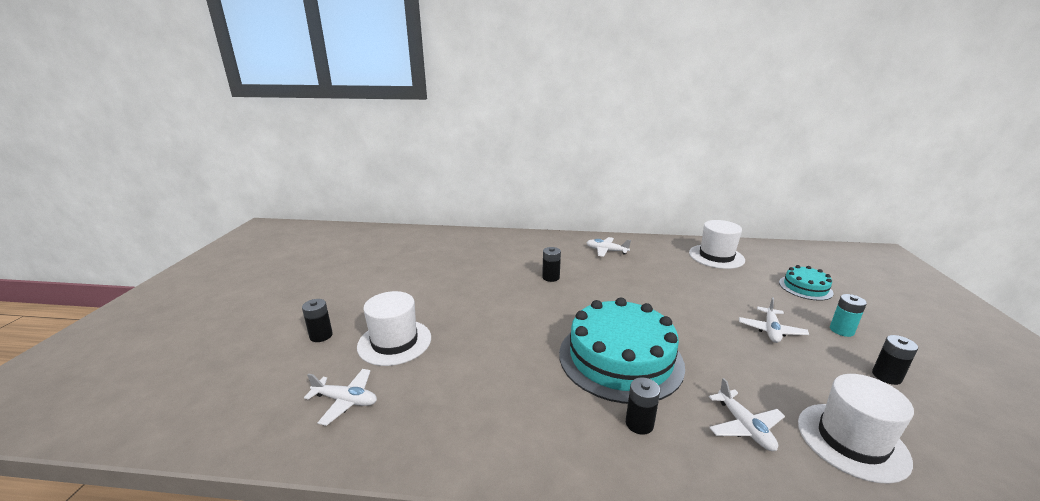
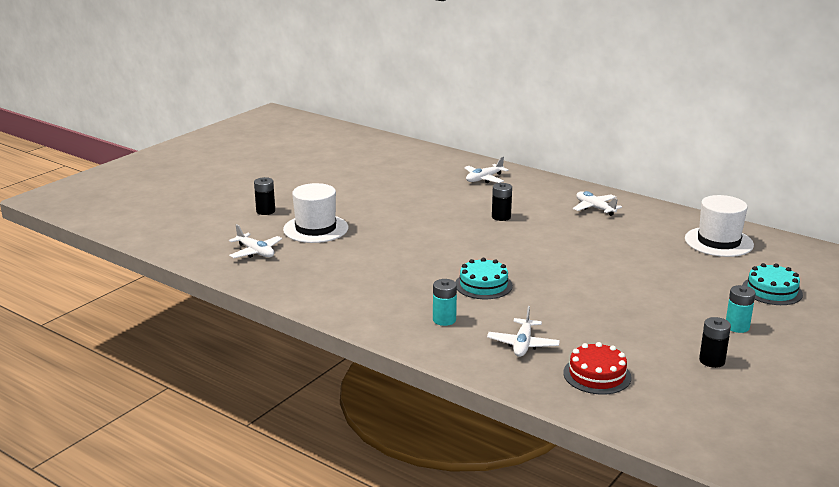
camera: 30 degrees right, 0 degrees up
turquoise cake [559,298,685,404] -> turquoise cake [456,258,513,299], size x0.49
black battery [626,378,660,435] -> turquoise battery [433,279,457,326]
white plane [739,297,809,343] -> white plane moved to [464,156,509,183]
white hat [798,374,914,484] -> red cake [563,342,631,395]

